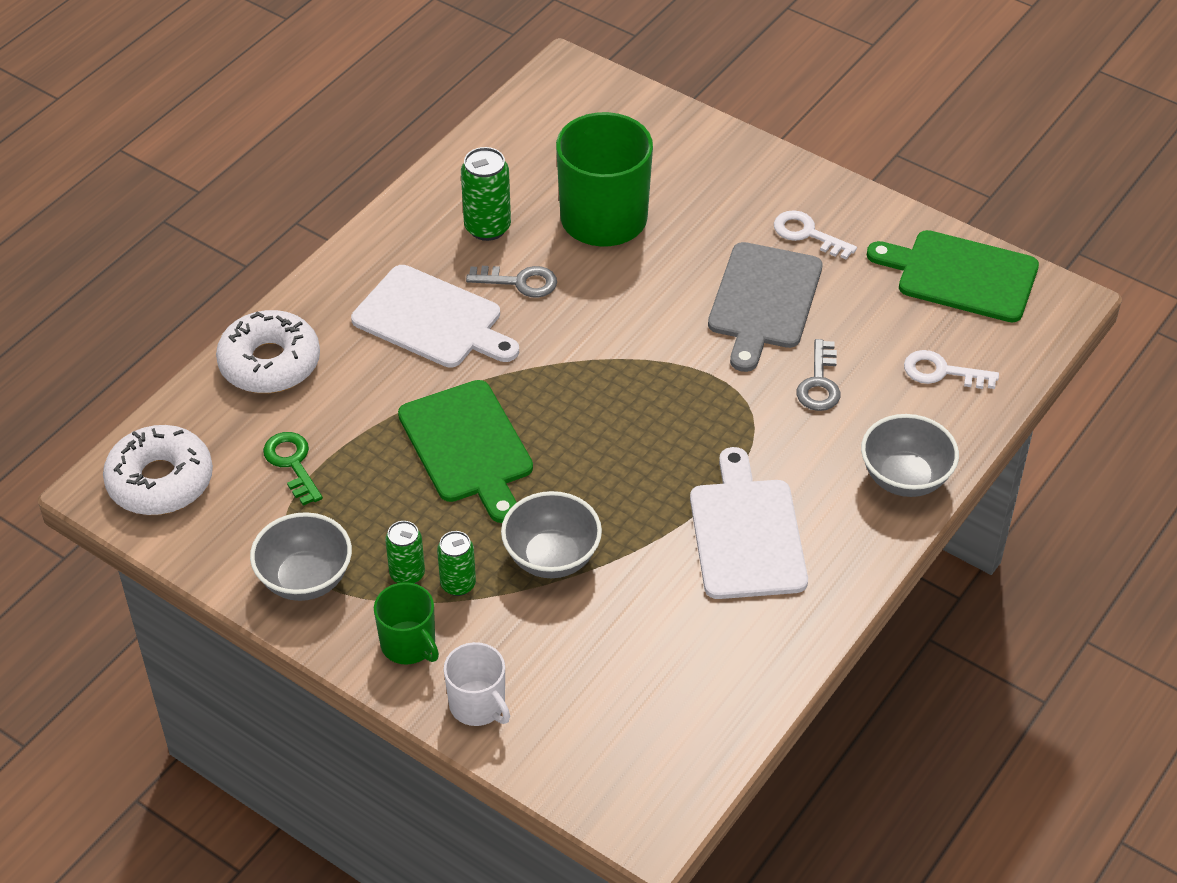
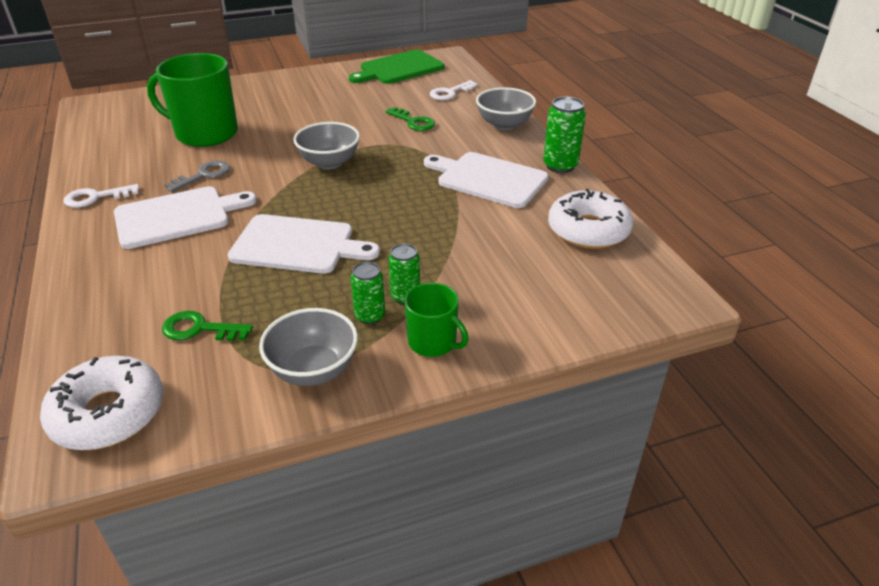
camera: 55 degrees left, 10 degrees down
white donut [216,310,320,393] -> white donut moved to [548,189,633,249]
green mug [374,582,439,665] -> green mug turned 45 degrees clockwise [404,283,469,357]
green cutting board [398,380,533,523] -> white cutting board [228,214,380,274]
white mug [444,642,510,726] -> none
green can [461,147,511,241] -> green can moved to [543,97,586,173]
grey bowl [501,491,602,578] -> grey bowl moved to [293,122,360,170]
grey cutting board [708,242,822,372] -> none
white key [774,210,857,260] -> white key moved to [63,184,139,208]
grey key [797,339,841,411] -> green key [386,107,435,131]

